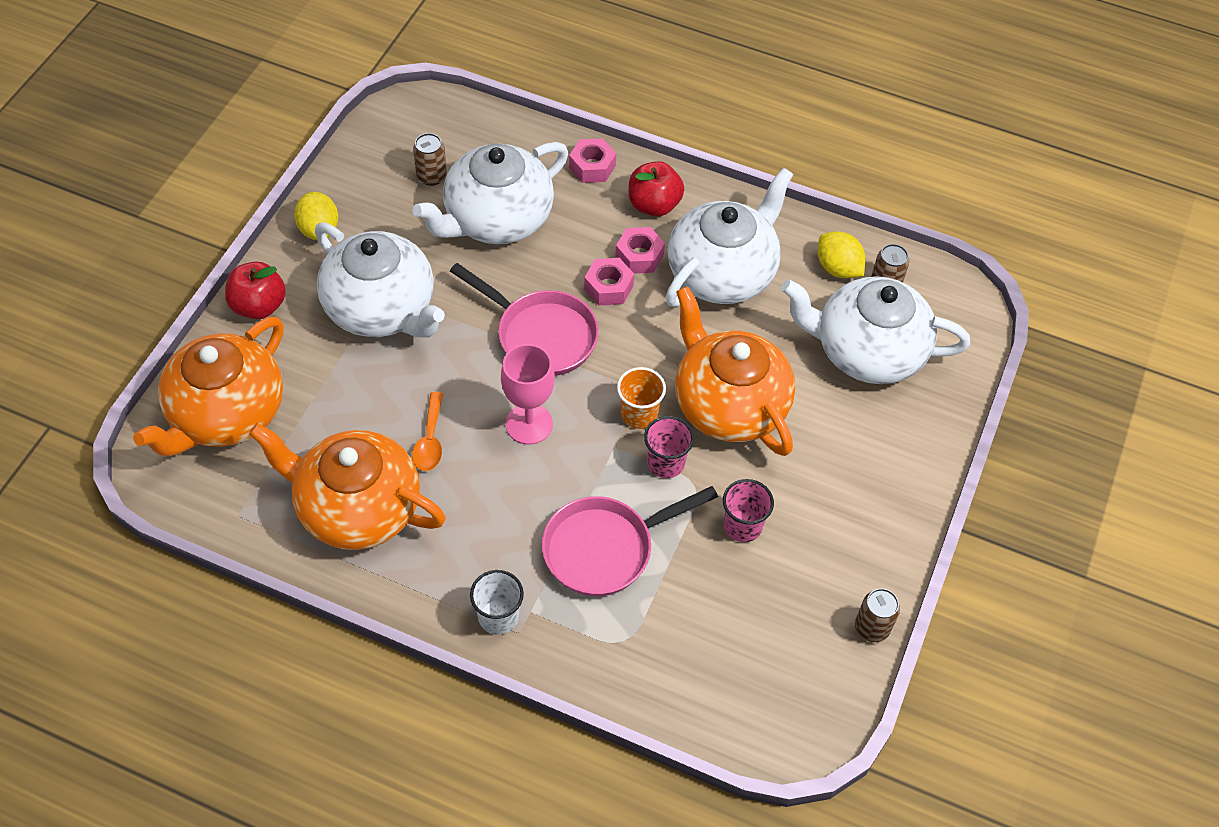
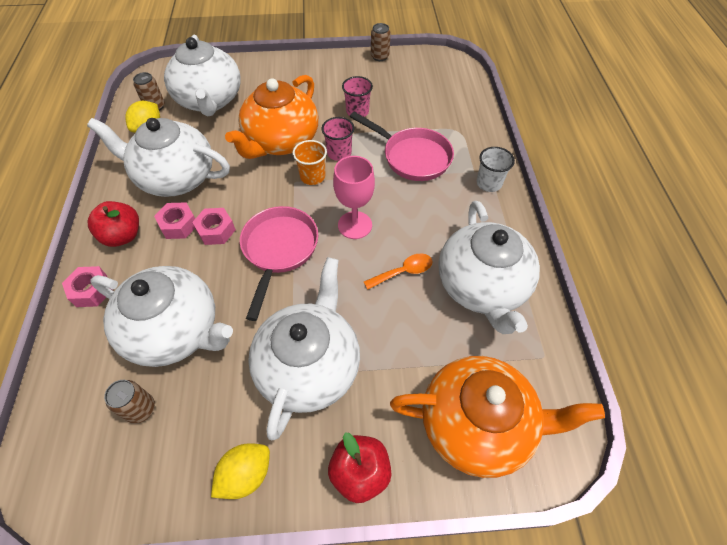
camera: 115 degrees left, 0 degrees up
orange teapot [249,423,446,550] -> white teapot [438,201,540,334]

